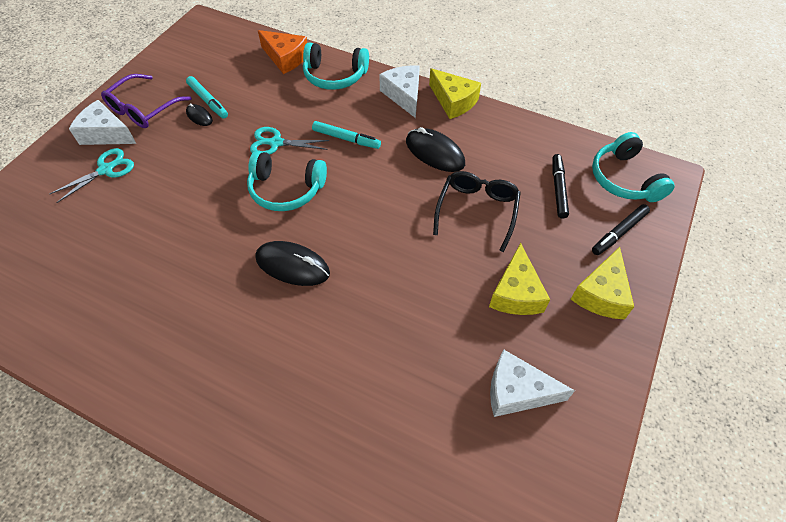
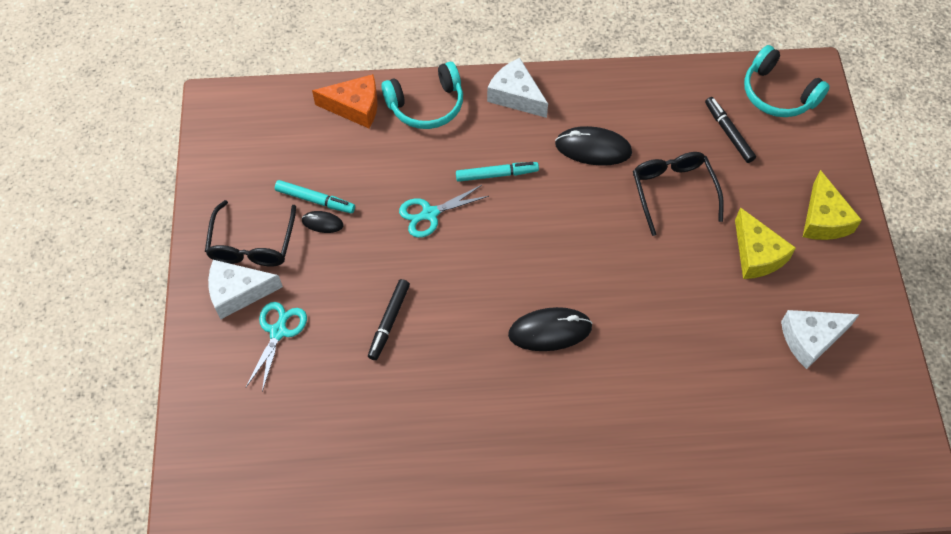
camera: 30 degrees left, 5 degrees up
purple glasses [101,74,192,128] -> black glasses [205,200,296,266]
turquoise headphones [247,151,327,211] -> none
yellow cheese [429,68,481,119] -> none
black marker [592,204,650,255] -> black marker moved to [368,279,410,360]

